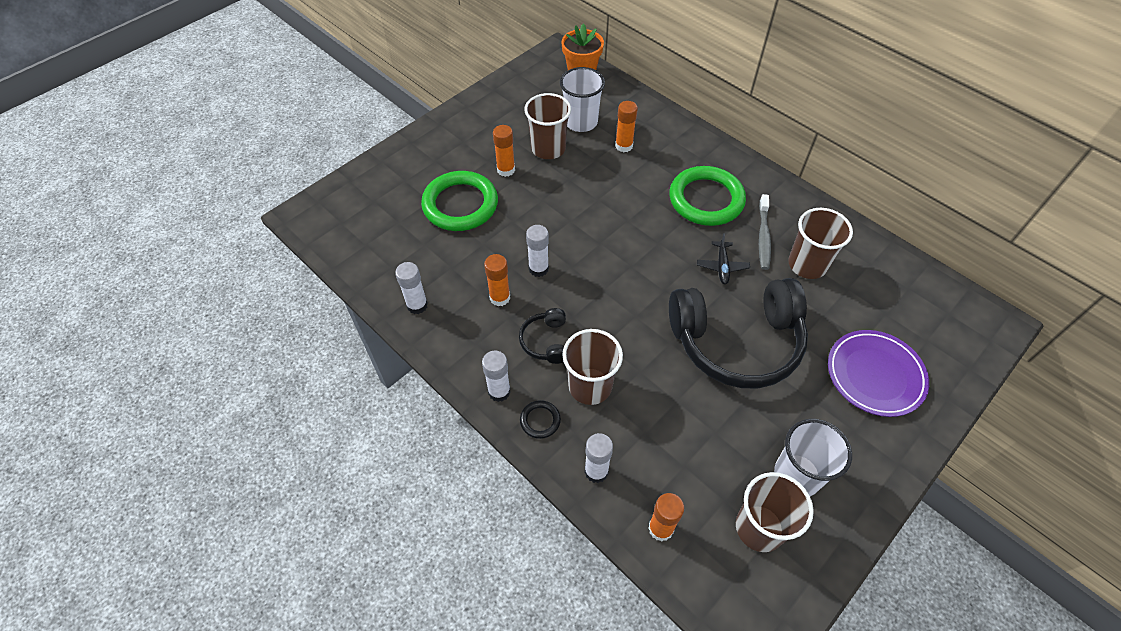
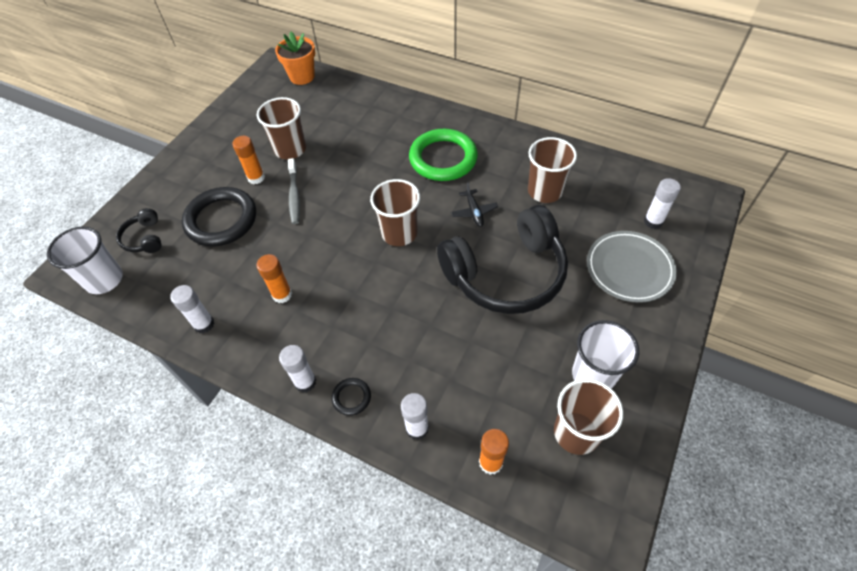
camera: 15 degrees left, 0 degrees up
green ring [421,171,498,231] -> black ring [182,187,256,246]
black headphones [519,308,566,364] -> black headphones moved to [116,208,162,253]
white glue stick [526,225,549,277] -> white glue stick moved to [644,178,681,229]
white cup [560,67,605,132] -> white cup moved to [47,226,123,294]
brown cup [562,329,623,405] -> brown cup moved to [370,179,420,246]
orange glue stick [615,101,638,152] -> none
grey toothbrush [759,194,771,270] -> grey toothbrush moved to [288,158,300,224]
purple plate [828,330,929,417] -> grey plate [587,231,677,303]

